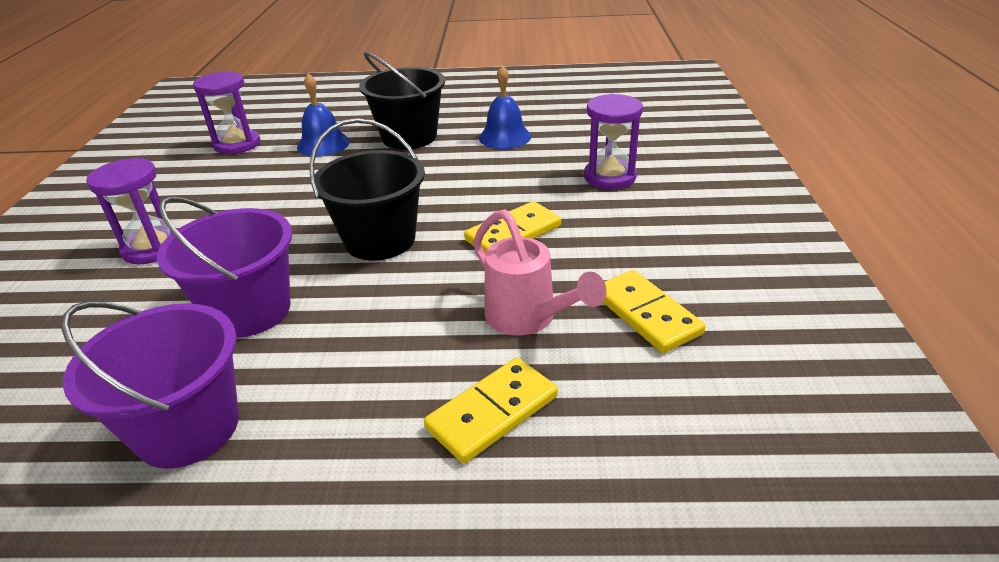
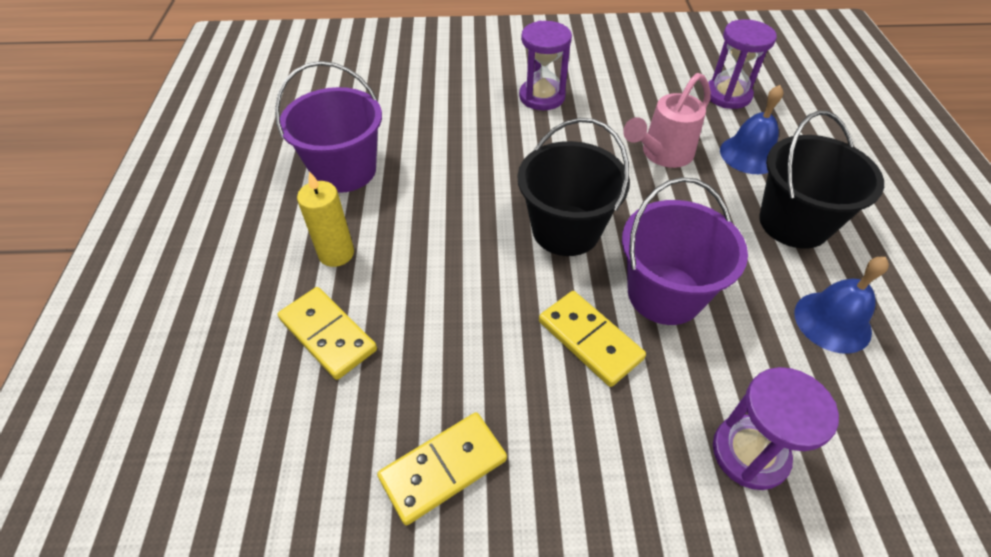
camera: 85 degrees right, 15 degrees up
purple bucket [157,197,292,338] -> purple bucket moved to [622,177,748,325]
pink watering can [473,209,606,336] -> pink watering can moved to [623,73,711,168]
none -> yellow candle [297,171,354,267]

